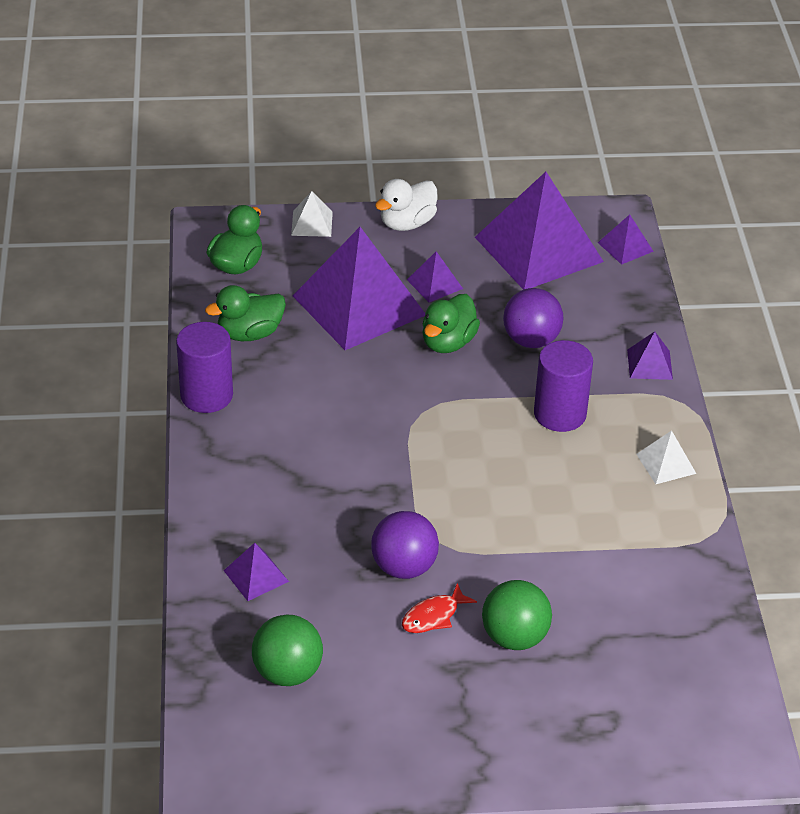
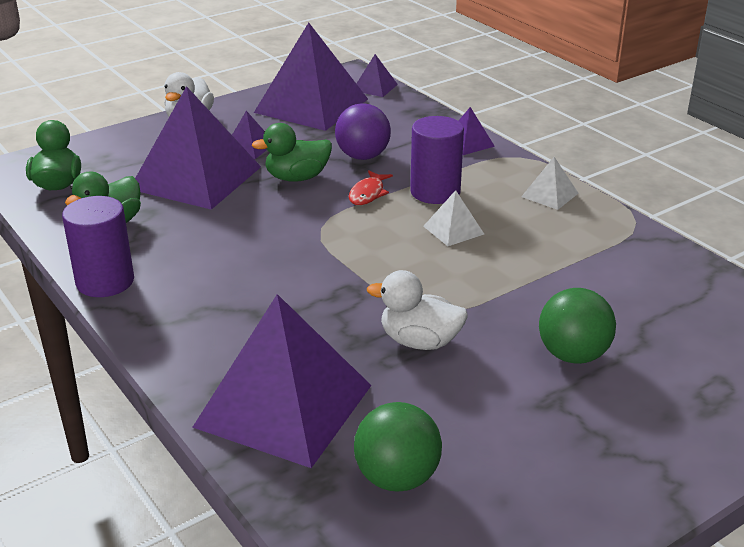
camera: 30 degrees left, 10 degrees down
purple pyramid [224,543,289,601] -> purple pyramid [193,294,372,468], size x2.33
white pyramid [291,191,333,237] -> white pyramid moved to [423,190,484,246]
purple ball [371,511,439,579] -> white duck [367,270,468,350]
red fish [402,583,477,633] -> red fish moved to [349,170,393,205]
green duck [422,294,480,353] -> green duck turned 75 degrees clockwise [252,123,332,182]

